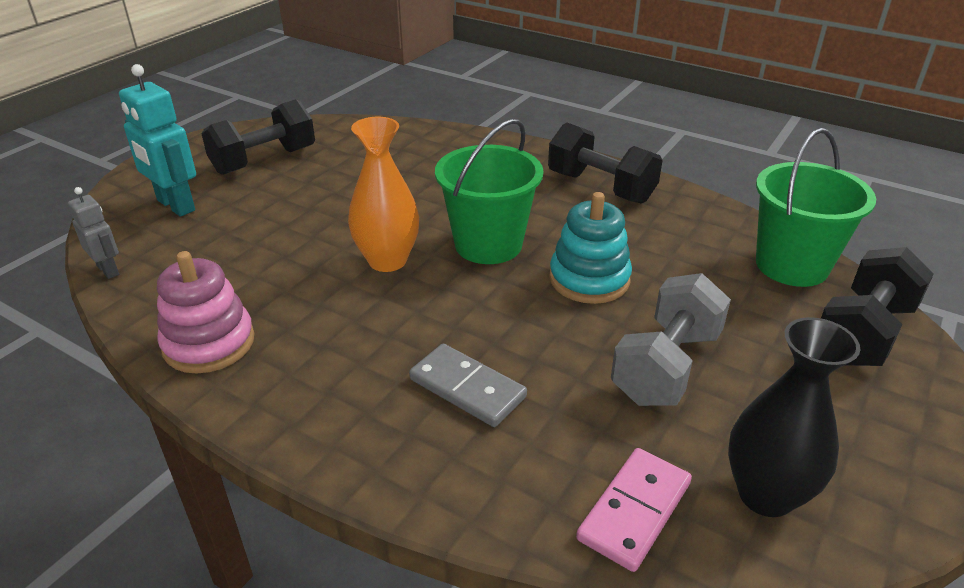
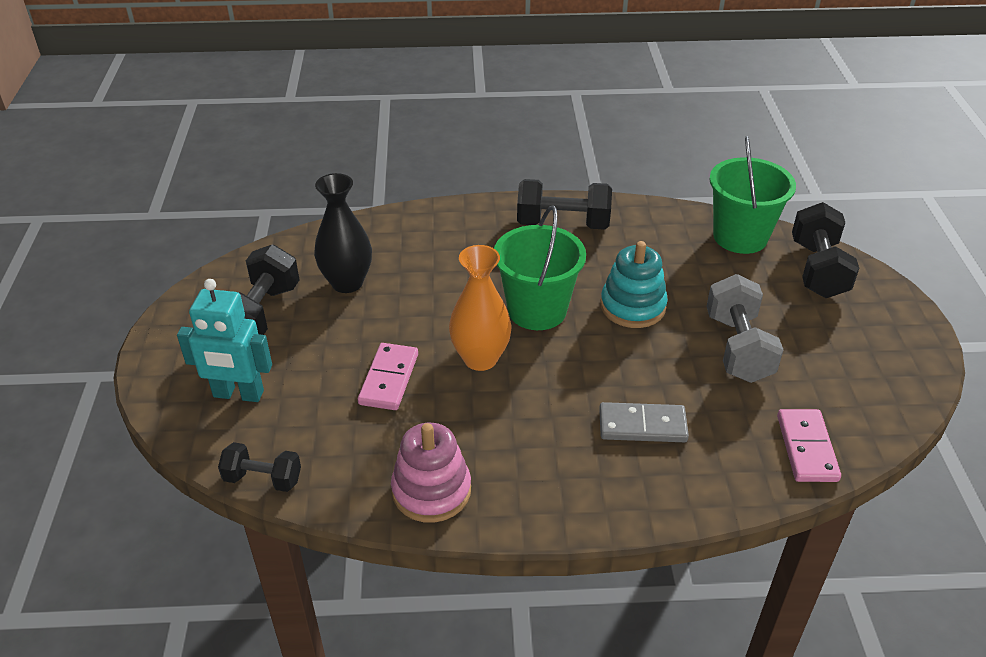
camera: 35 degrees left, 5 degrees up
grey robot [68,187,119,279] -> black dumbbell [218,442,301,492]
black vase [728,317,860,517] -> black vase moved to [314,173,372,293]
none -> pink domino [358,343,418,410]

